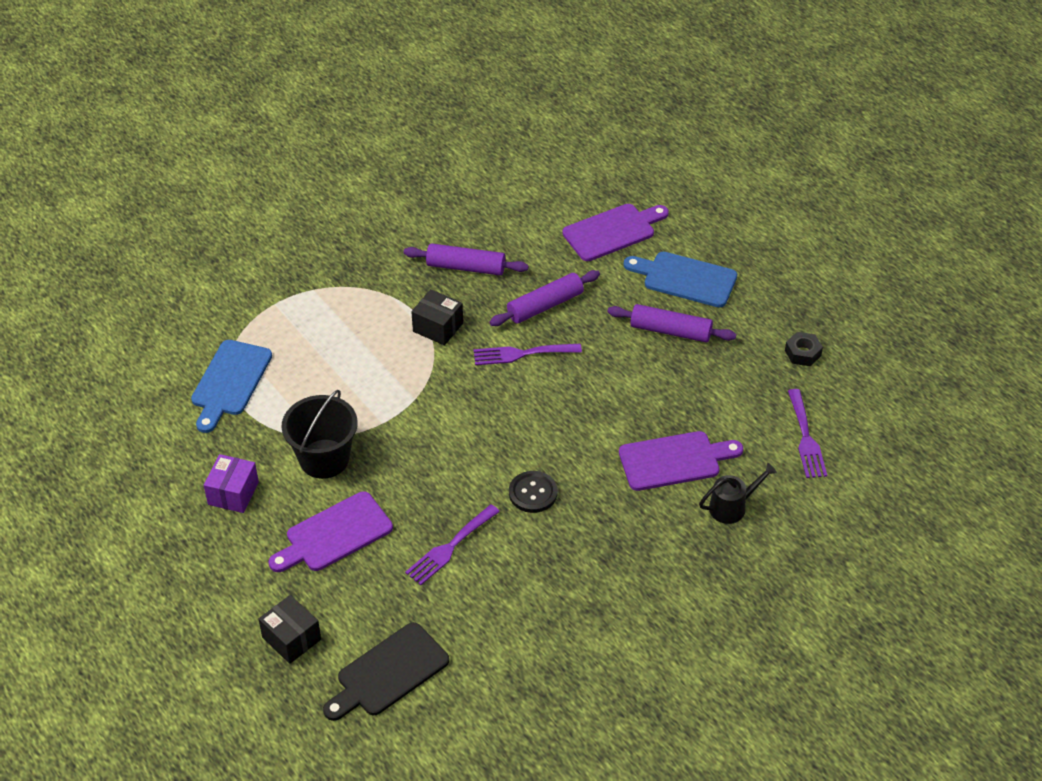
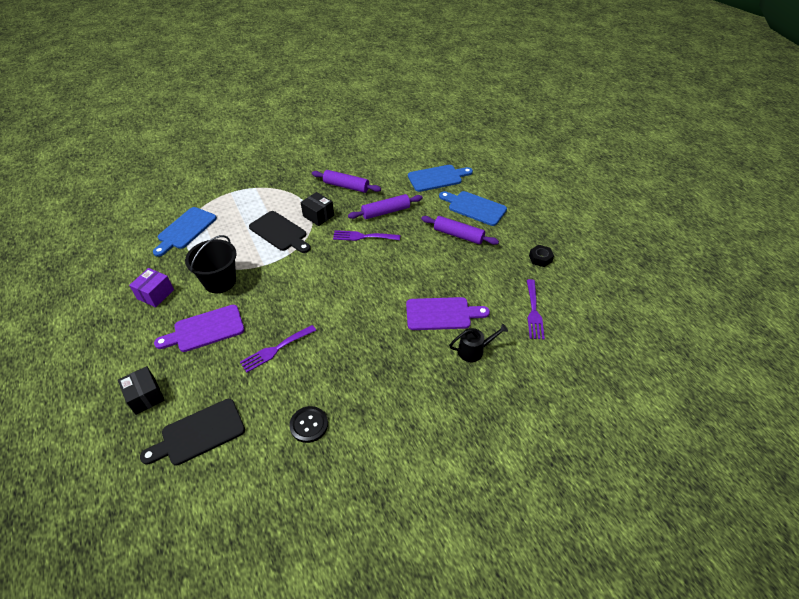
camera: 10 degrees right, 0 degrees up
black button [509,471,557,513] -> black button moved to [289,406,328,443]
purple cutting board [562,204,669,261] -> blue cutting board [408,165,473,192]
none -> black cutting board [249,211,311,253]

